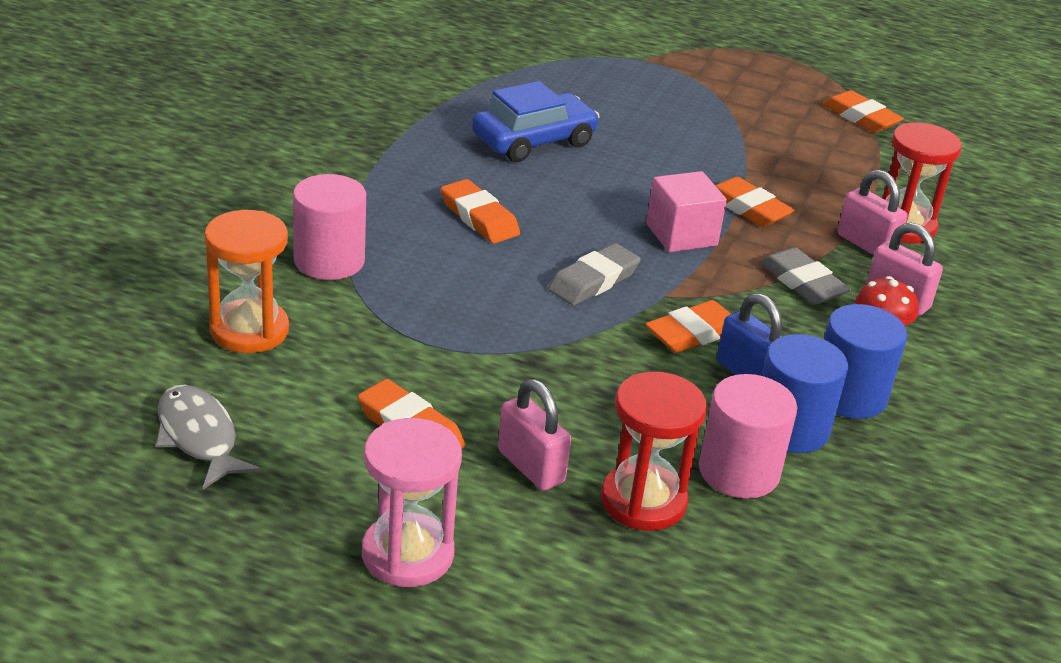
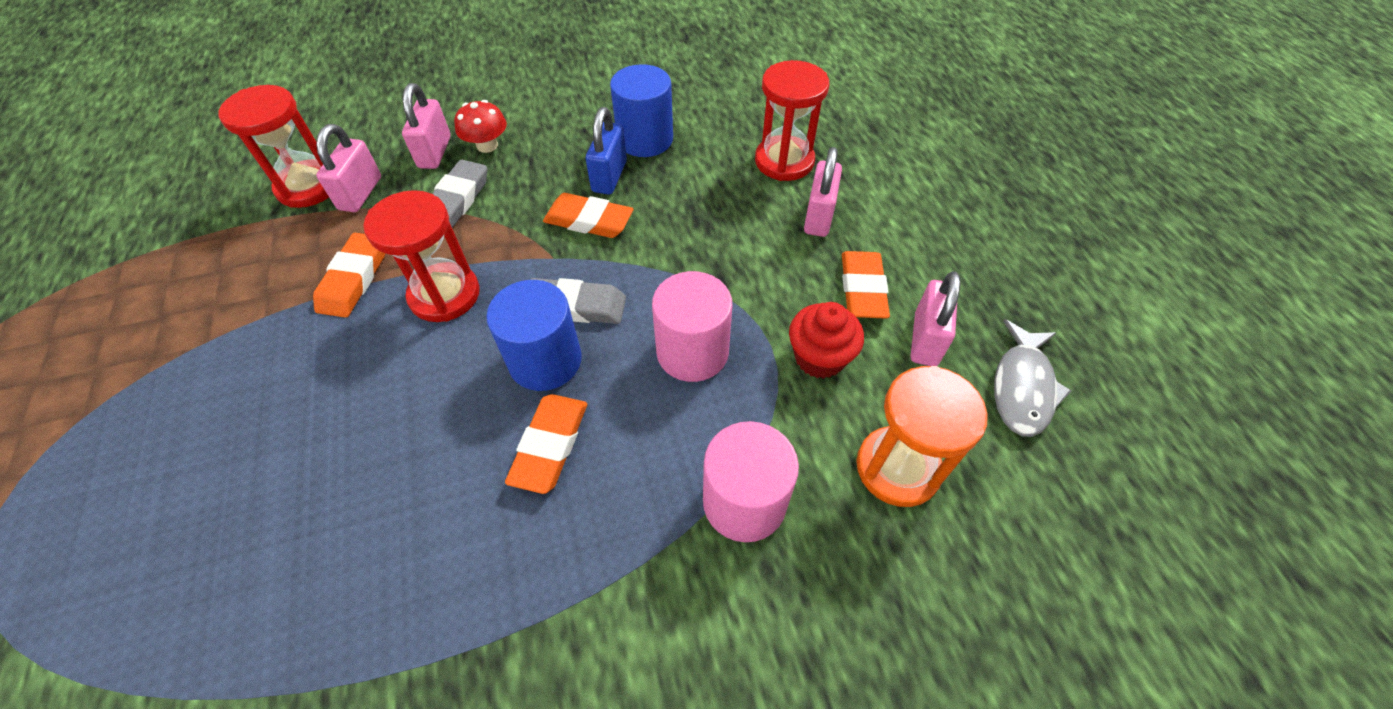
camera: 125 degrees left, 20 degrees up
pink hourglass [362,418,462,587] -> none
blue car [472,81,600,162] -> none
pink cube [646,171,727,252] -> red hourglass [363,190,480,322]
pink cylinder [699,374,797,498] -> pink cylinder moved to [652,271,732,382]
orange eraser [823,90,904,133] -> none
blue cylinder [824,304,907,419] -> blue cylinder moved to [486,280,582,391]
none -> red cupcake [789,302,864,379]
none -> pink padlock [911,271,960,366]

